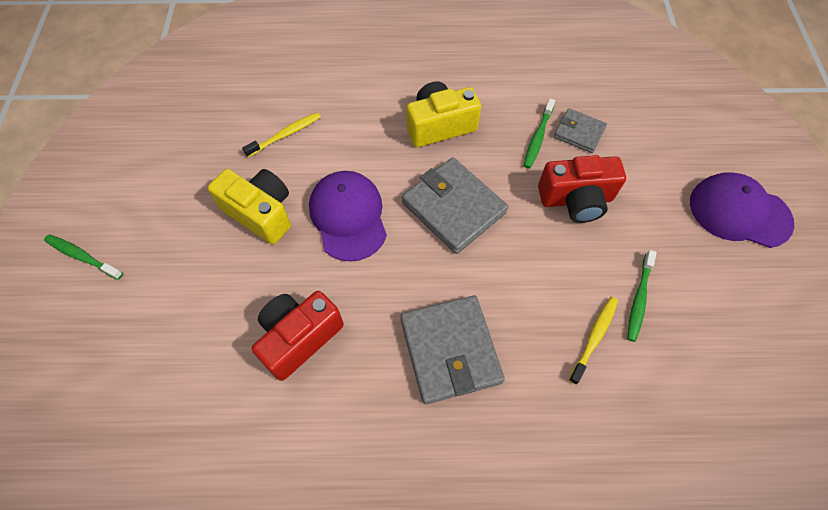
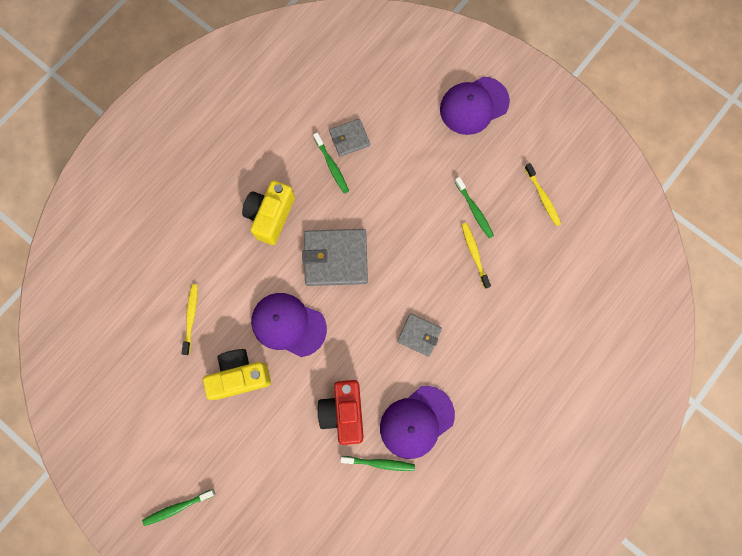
camera: 50 degrees left, 15 degrees up
grey wallet [400,295,505,404] -> grey wallet [397,314,442,357], size x0.56
red camera [538,155,626,223] -> none
none -> green toothbrush [340,456,415,471]
none -> purple cap [380,386,455,459]
none -> yellow toothbrush [525,163,561,226]

